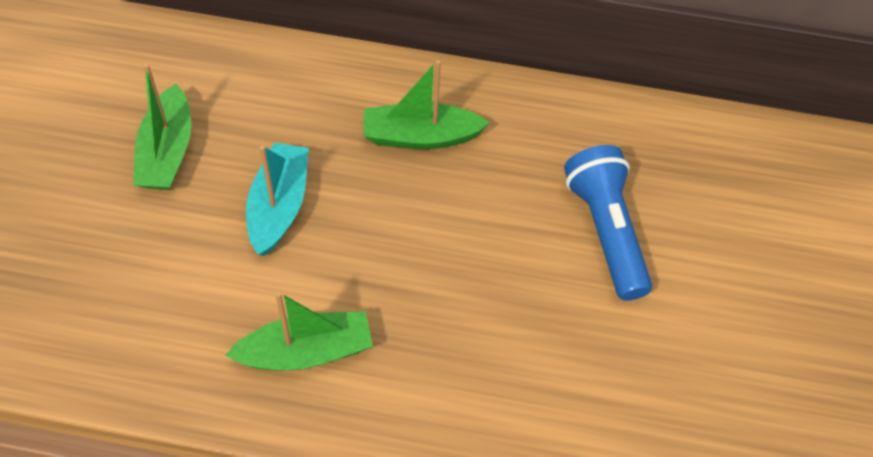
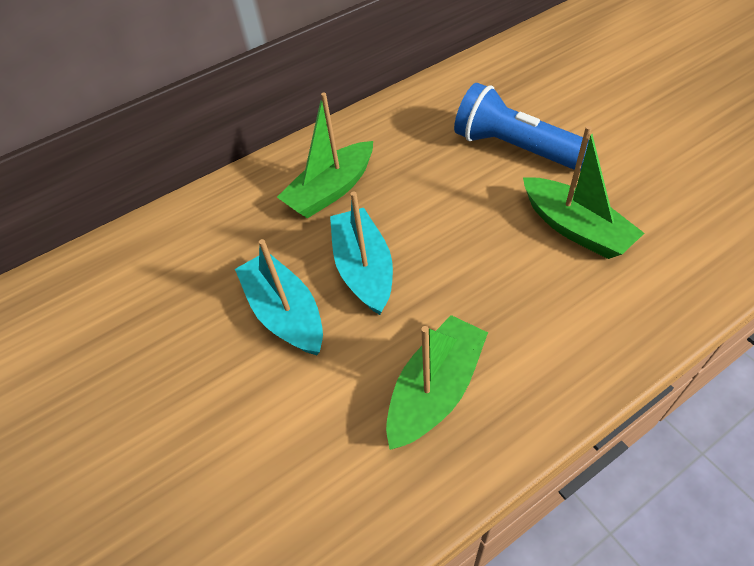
camera: 35 degrees left, 5 degrees down
green boat [133,63,192,190] -> green boat moved to [523,126,644,259]
none -> turquoise boat [330,191,393,315]

